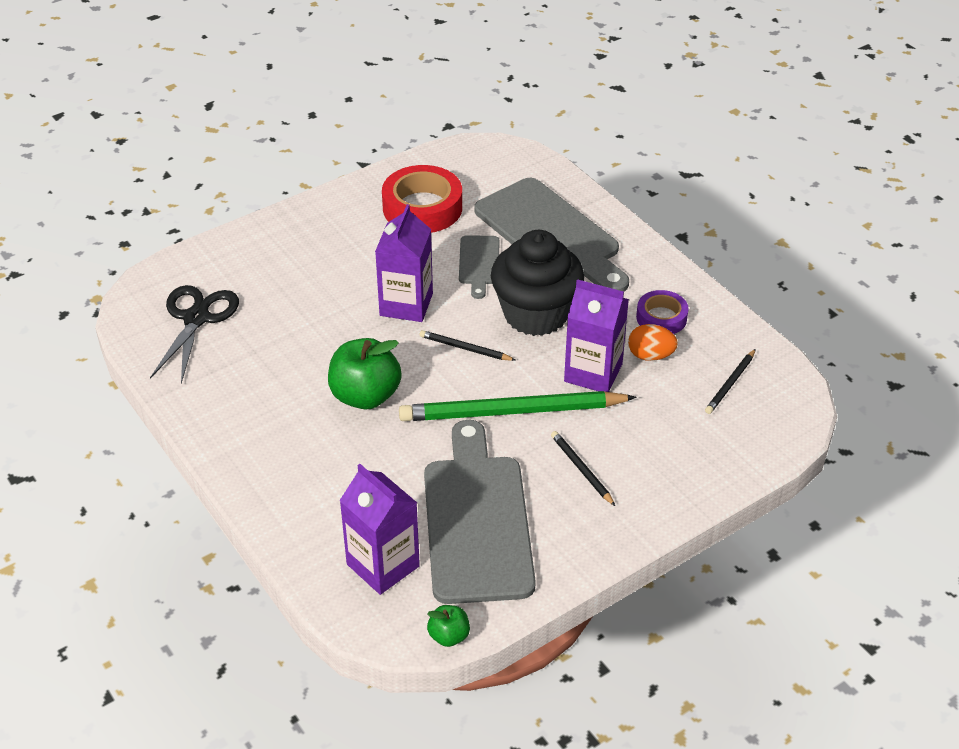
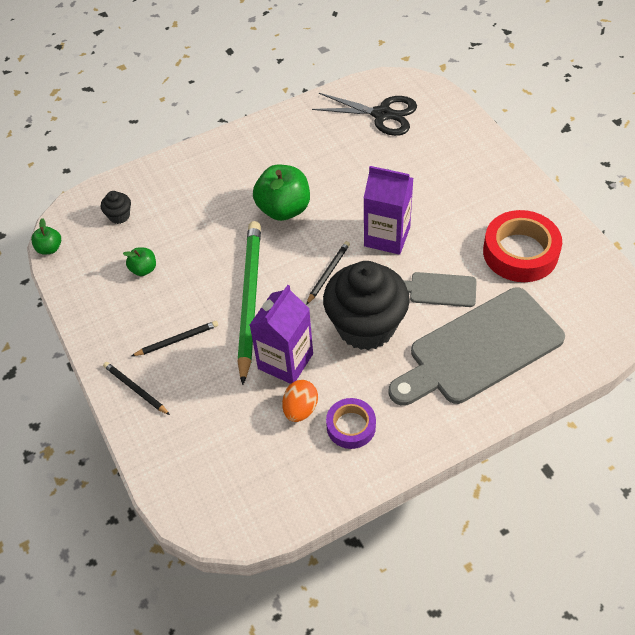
camera: 100 degrees right, 10 degrees up
purple carton [339,464,420,595] -> black cupcake [101,191,131,224]
grey cutting board [424,420,536,604] -> green apple [123,247,156,276]
black pencil [705,349,756,414] -> black pencil moved to [103,362,170,415]

